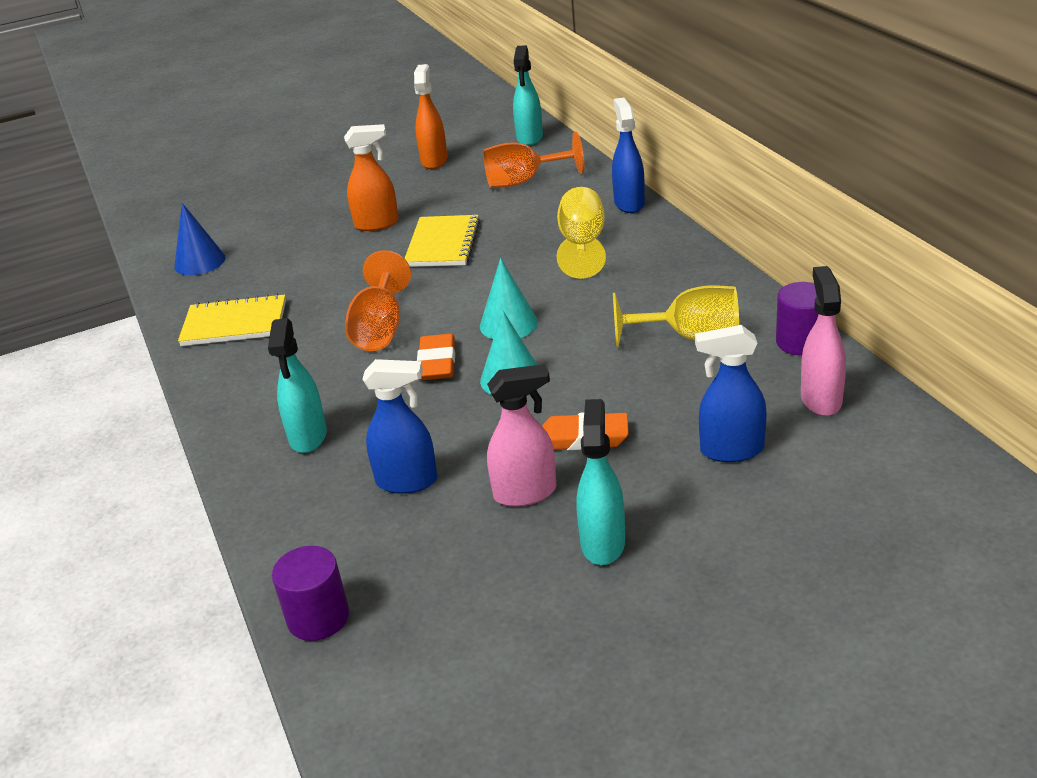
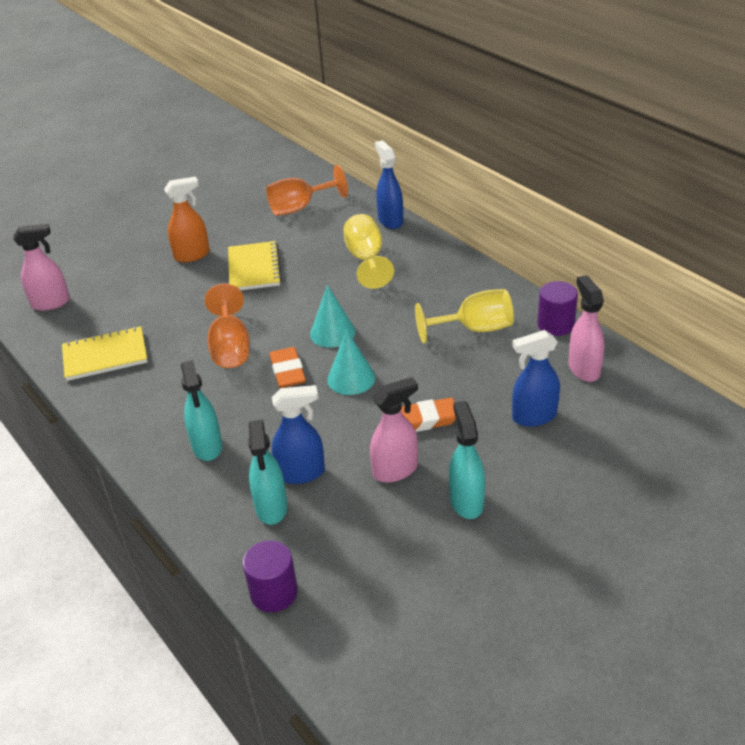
camera: 15 degrees left, 5 degrees up
blue cone [174,203,226,275] -> pink spray bottle [13,224,70,311]
orange spray bottle [414,64,447,169] -> none
turquoise spray bottle [513,45,543,146] -> turquoise spray bottle moved to [248,420,287,525]

